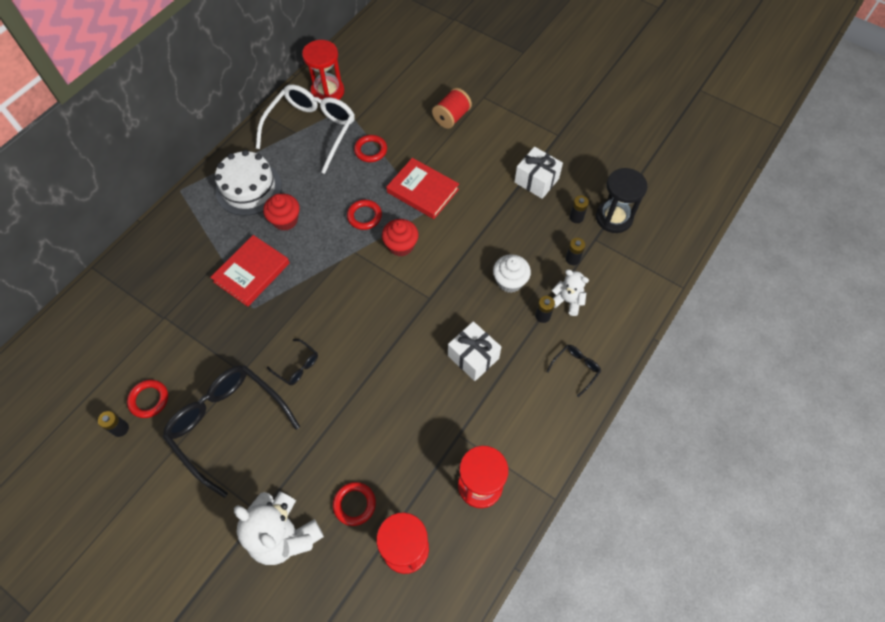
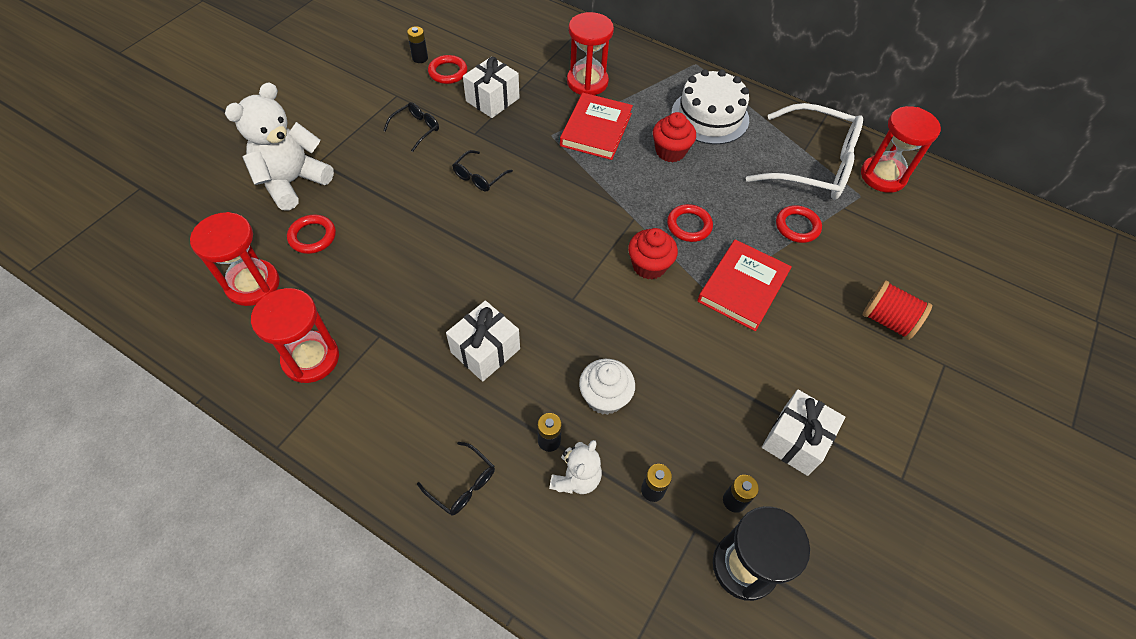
camera: 85 degrees right, 5 degrees down
black glasses [163,365,300,498] -> black glasses [383,102,439,152], size x0.43
red book [210,235,290,307] -> red book turned 75 degrees clockwise [560,93,633,160]
none -> white gift [463,56,520,118]
none -> red hourglass [567,12,614,95]

